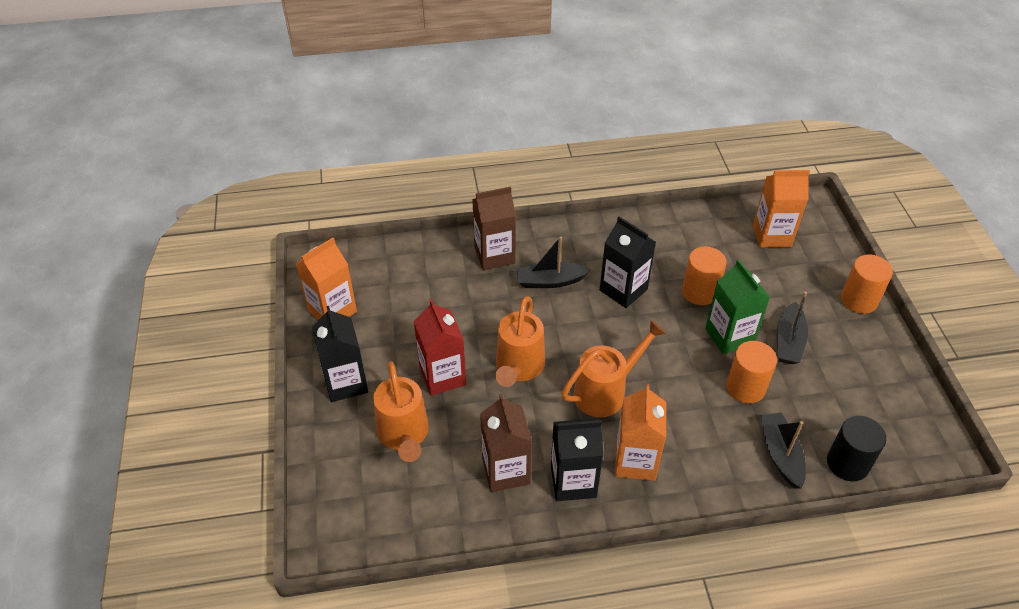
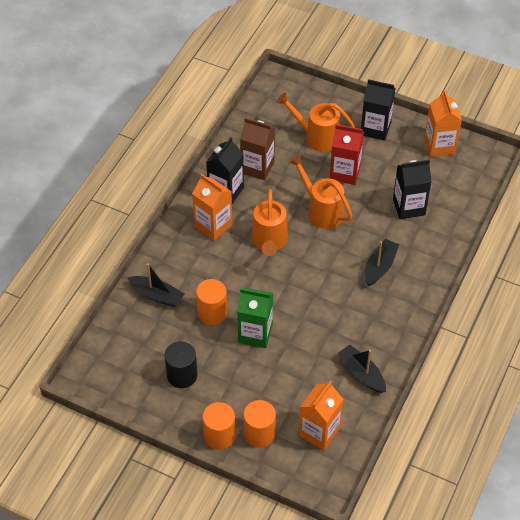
camera: 125 degrees right, 5 degrees up
brown carton [472,187,516,270] -> none
black carton [600,216,656,308] -> black carton moved to [393,160,431,219]
orange cylinder [682,246,727,305] -> orange cylinder moved to [243,400,276,448]
black boat [776,292,808,364] -> black boat moved to [338,345,386,393]
black cylinder [827,416,887,481] -> black cylinder moved to [164,341,198,388]

